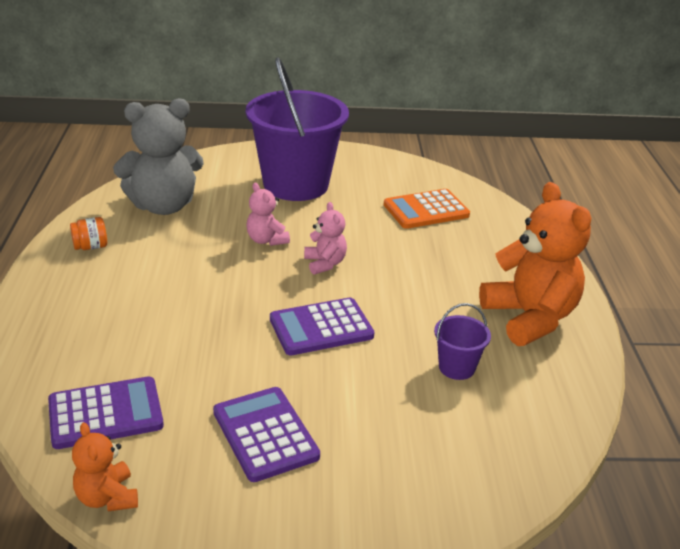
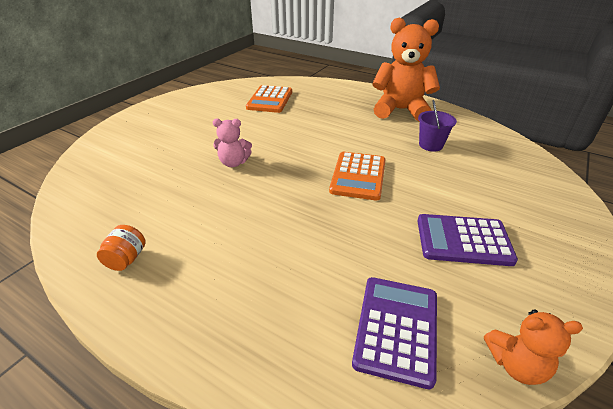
camera: 55 degrees left, 5 degrees up
grey teddy bear [113,98,204,215] -> none
purple bucket [246,58,349,201] -> none
purple calculator [270,298,374,355] -> orange calculator [329,152,386,201]
pink teddy bear [304,202,347,275] -> none

